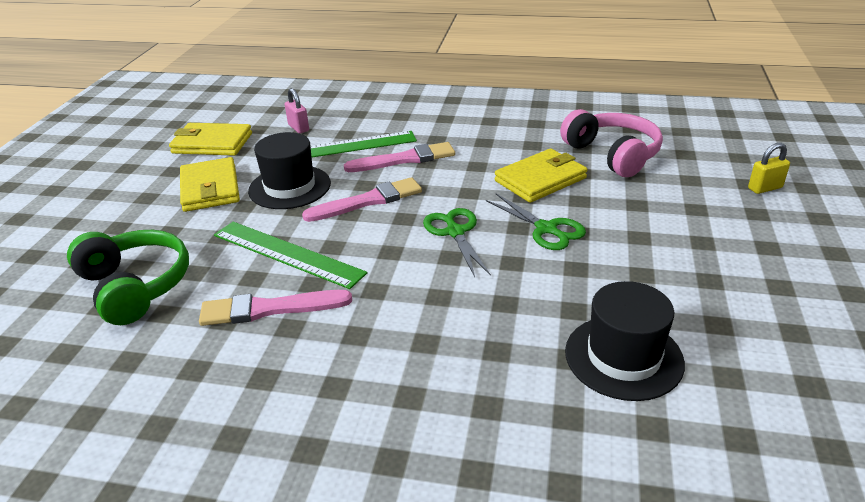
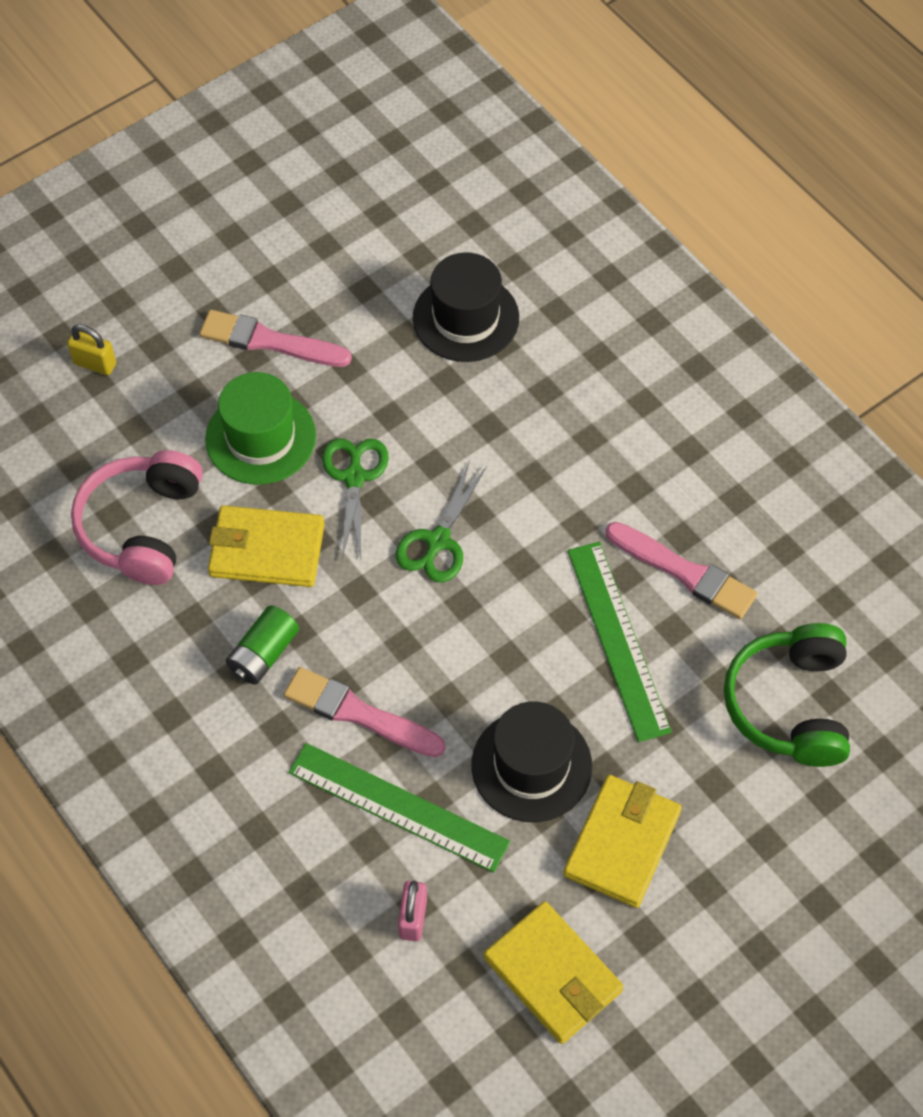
camera: 140 degrees left, 25 degrees up
pink brush [302,177,422,222] -> pink brush moved to [199,310,352,367]
none -> green hat [205,372,316,485]
none -> green battery [226,605,299,685]

